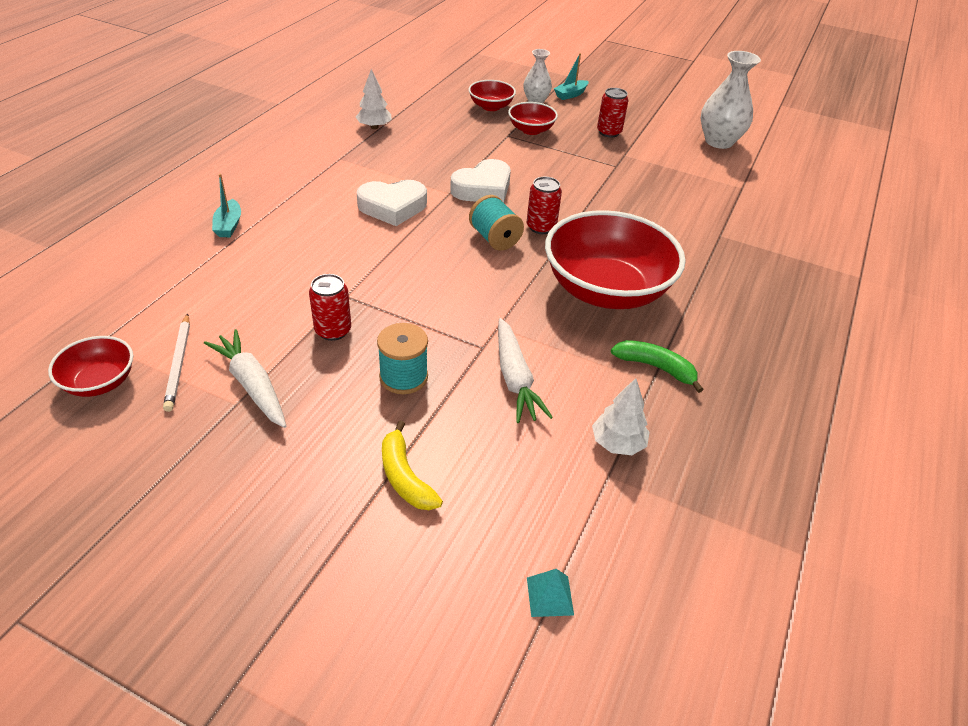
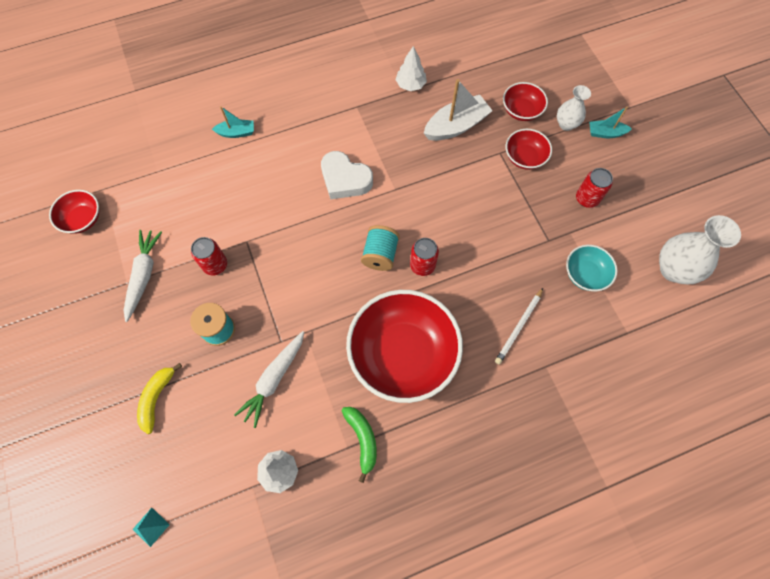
camera: 45 degrees right, 25 degrees up
white pencil [163,313,190,412] -> white pencil moved to [495,288,543,364]
turquoise boat [212,174,241,237] -> turquoise boat turned 135 degrees counterclockwise [212,106,254,138]
white heart [450,159,511,203] -> none
none -> white boat [424,79,493,141]
none -> turquoise bowl [566,245,618,291]

